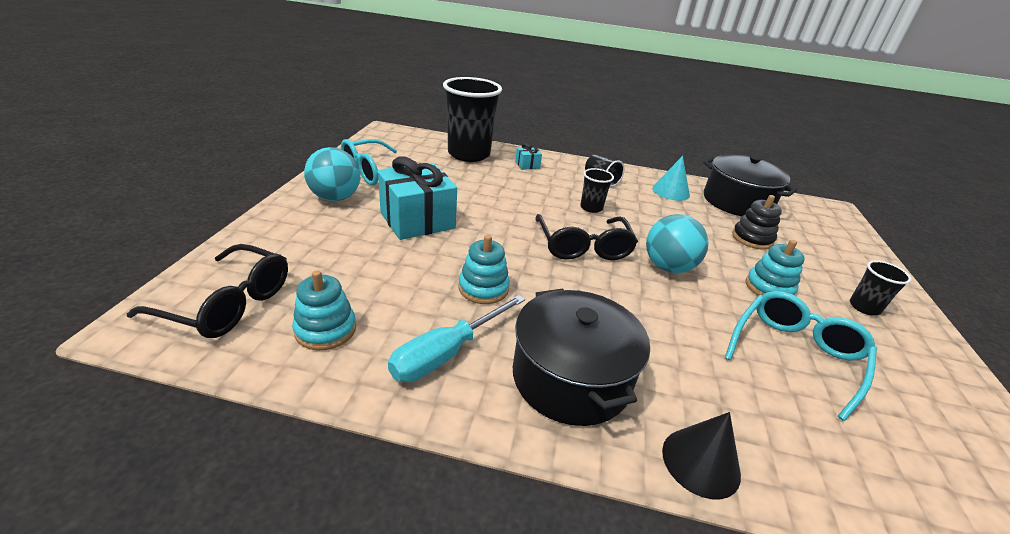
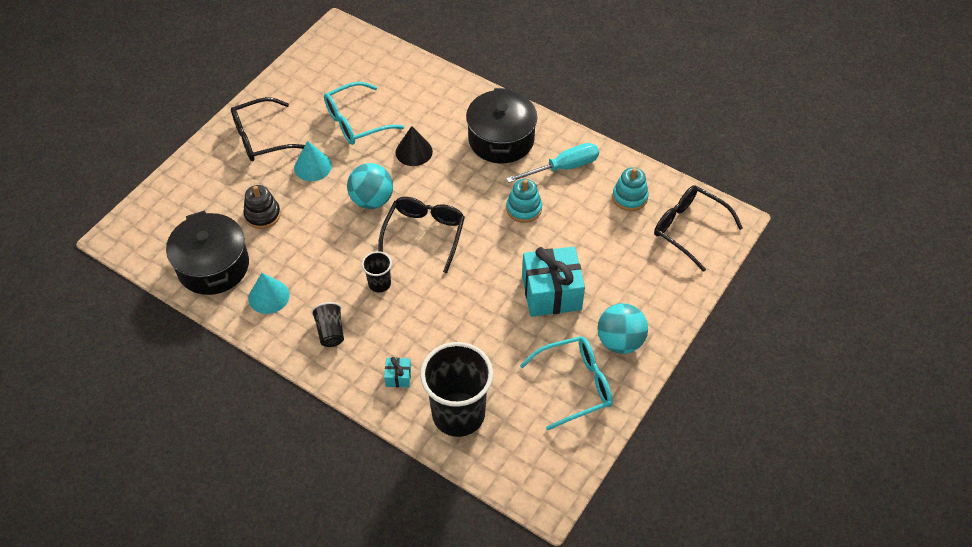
camera: 155 degrees left, 20 degrees up
black cone [662,412,741,499] -> black cone moved to [396,126,433,166]
turquoise stacking toy [746,240,805,296] -> turquoise cone [294,141,332,181]
black cup [850,260,912,316] -> black glasses [231,97,305,161]

